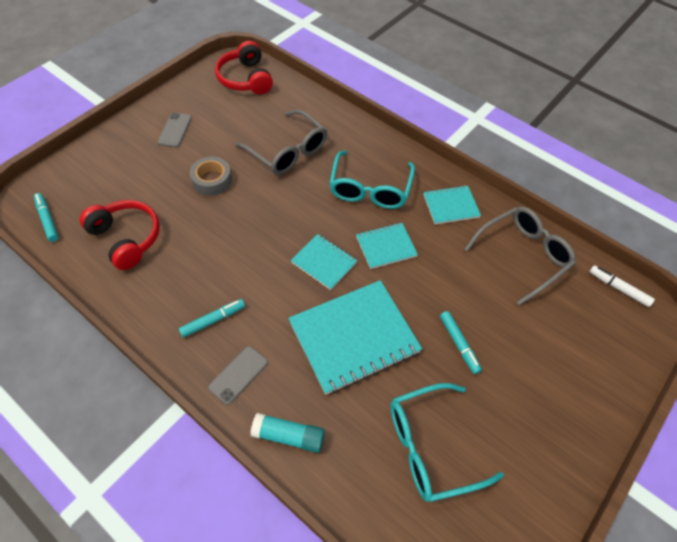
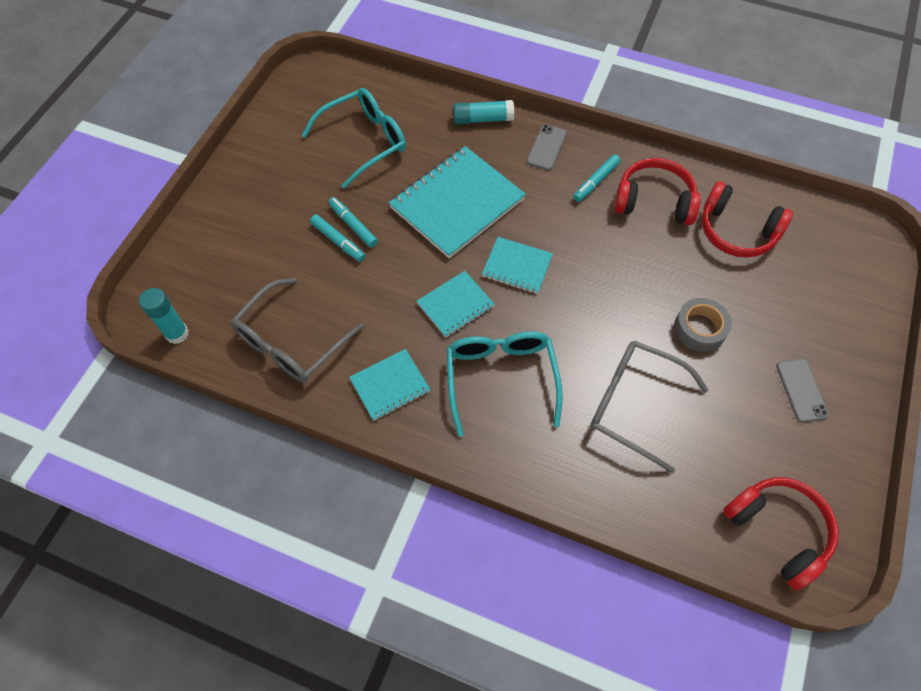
camera: 165 degrees right, 5 degrees up
turquoise marker [34,193,59,242] -> turquoise marker moved to [310,214,365,262]
white marker [589,265,655,307] -> turquoise glue stick [139,288,189,344]
none -> red headphones [614,158,701,225]

